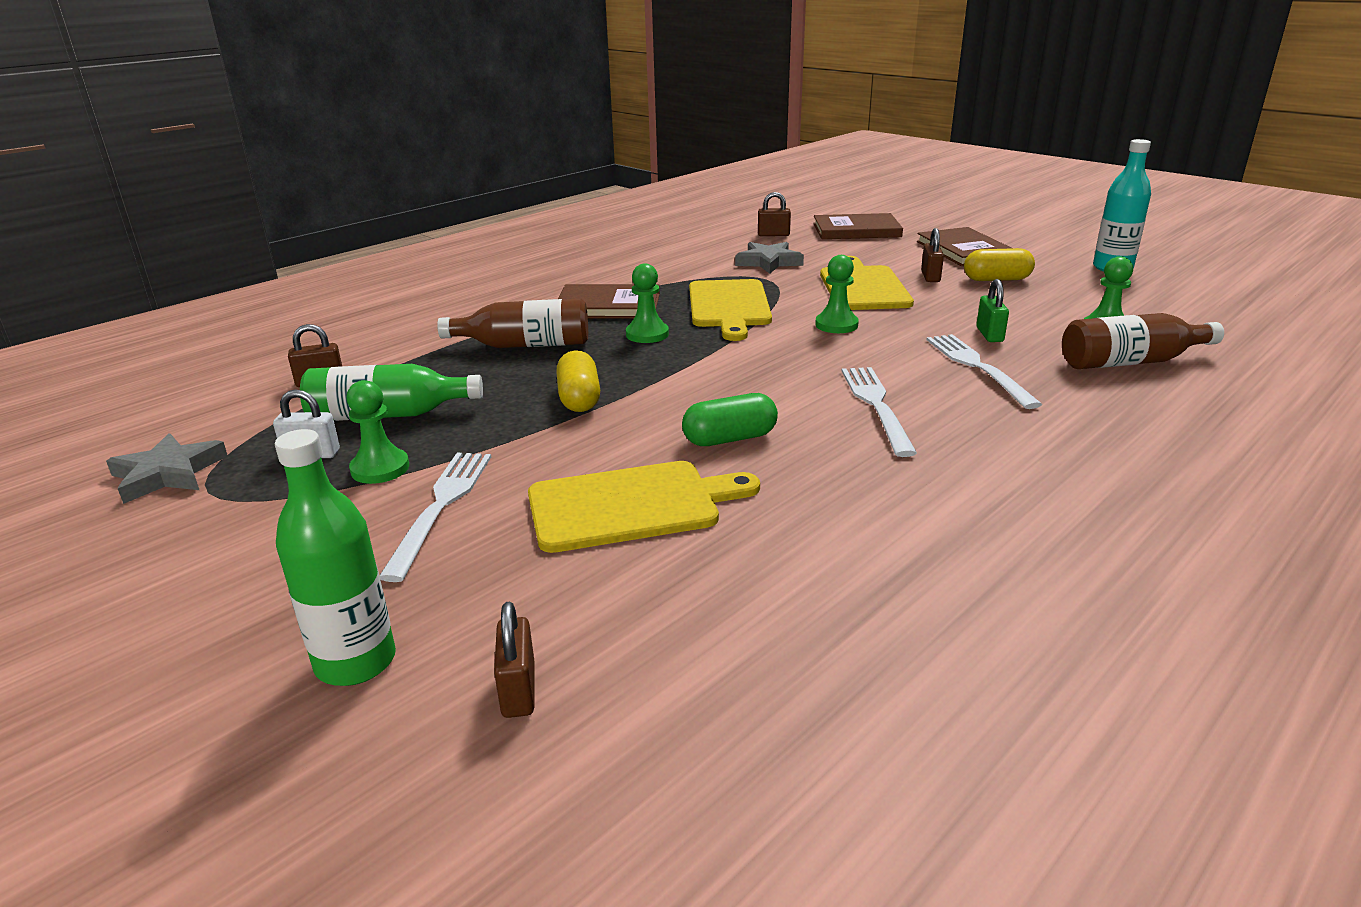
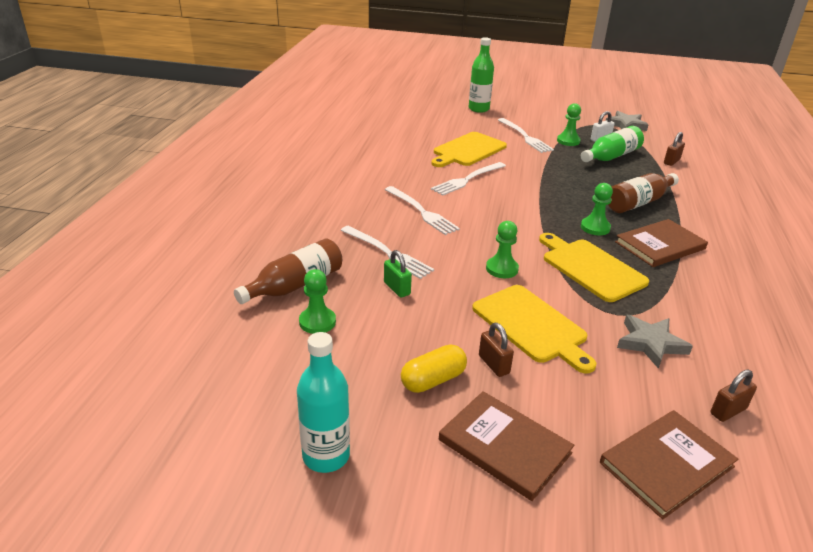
camera: 145 degrees right, 5 degrees up
brown padlock [494,602,534,718] -> none
yellow capsule [556,350,600,412] -> none
green capsule [682,393,778,446] -> white fork [431,162,506,196]

